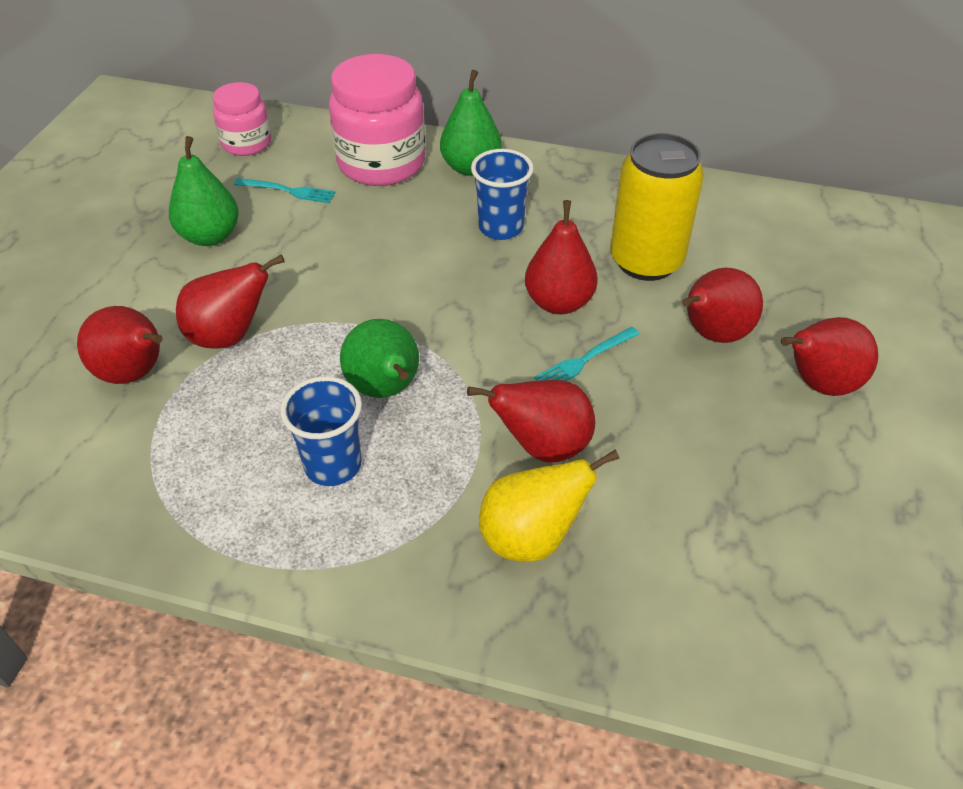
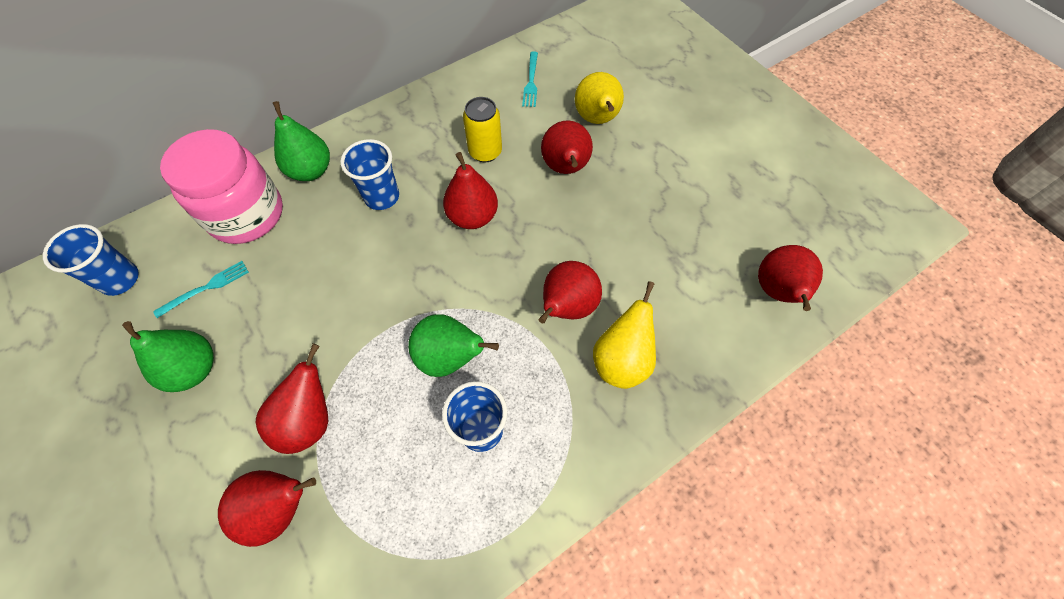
camera: 50 degrees left, 15 degrees up
pink jar [213,82,271,156] -> blue cup [43,224,139,296]
turquoise fork [534,327,639,381] -> turquoise fork moved to [522,51,538,107]
yellow can [610,133,704,281] -> yellow can [463,97,502,162], size x0.63
red pear [781,317,878,396] -> red pear moved to [758,245,823,311]
none -> yellow pear [575,72,624,124]

